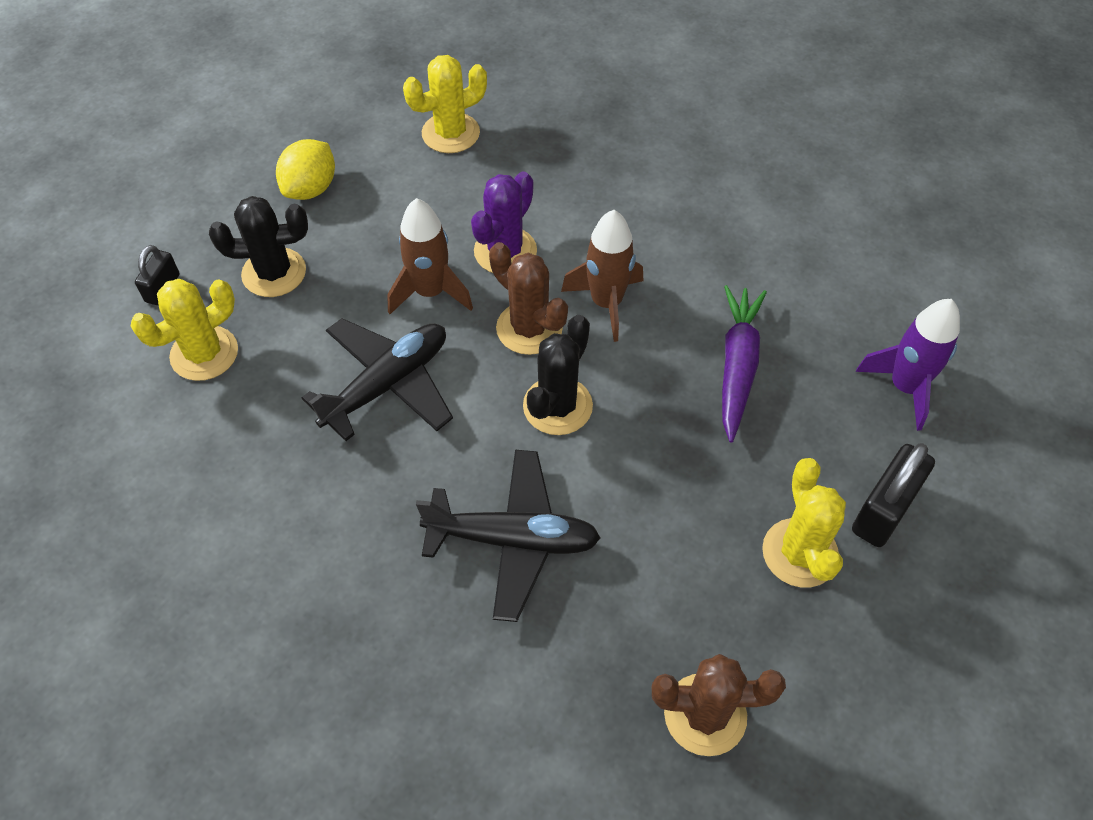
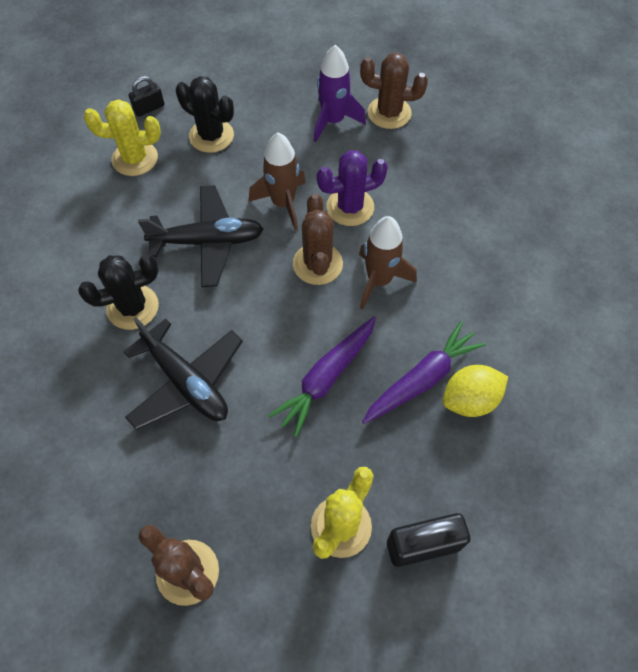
camera: 40 degrees right, 5 degrees up
yellow lemon [276,139,335,200] -> yellow lemon moved to [443,365,508,417]
yellow cactus [403,55,487,153] -> brown cactus [360,53,428,129]
black cactus [523,315,593,435] -> black cactus moved to [78,254,159,330]
purple rocket [856,299,960,431] -> purple rocket moved to [314,45,366,142]
none -> purple carrot [268,317,376,437]

